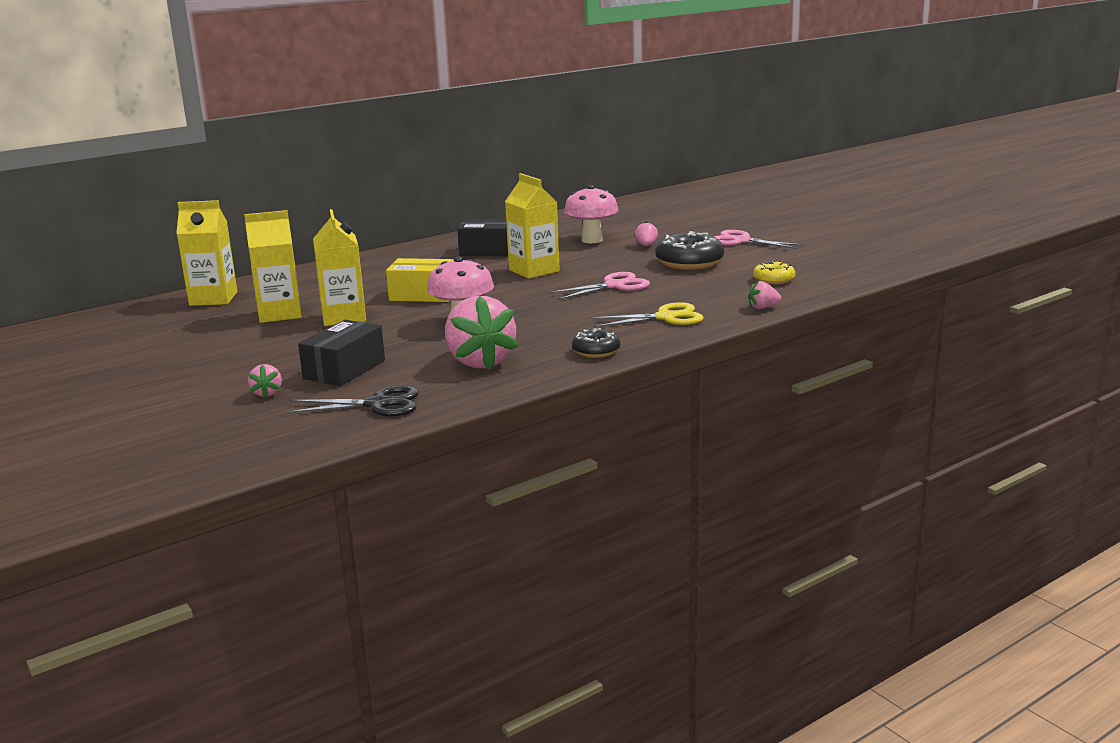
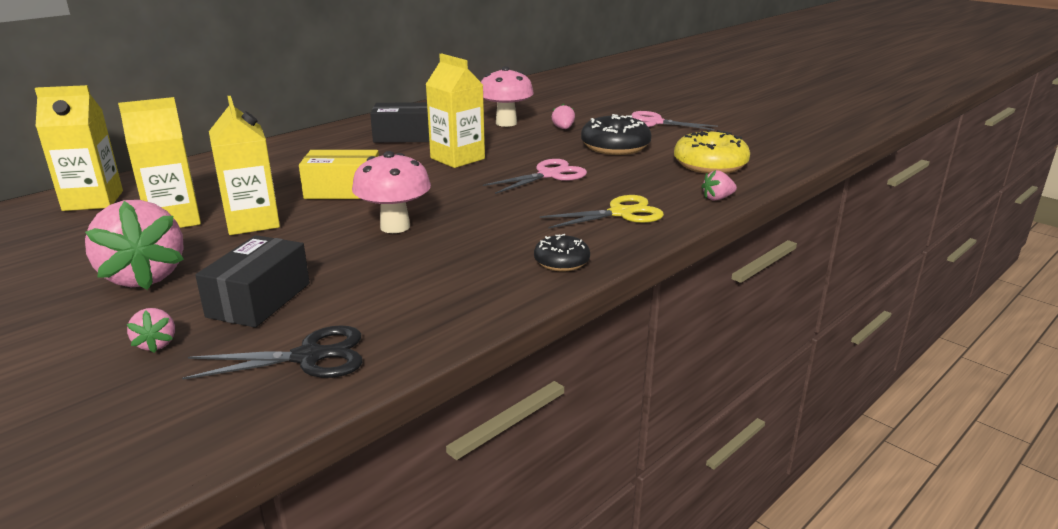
camera: 10 degrees left, 5 degrees up
pink strawberry [445,295,518,370] -> pink strawberry moved to [85,200,184,290]
yellow donut [753,260,795,284] -> yellow donut [674,129,750,174], size x1.74

